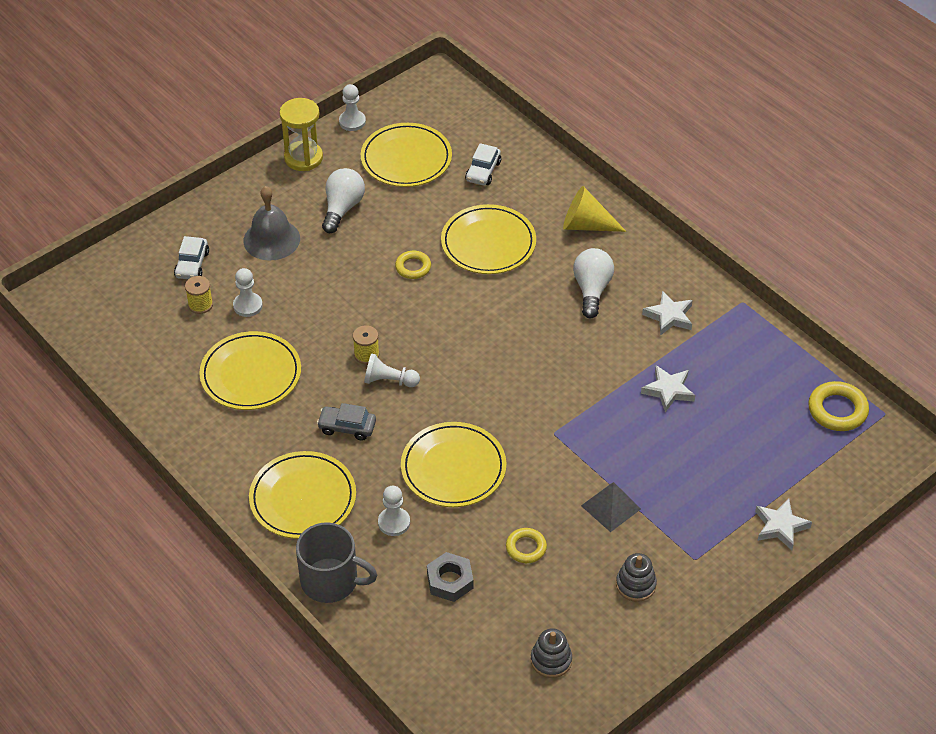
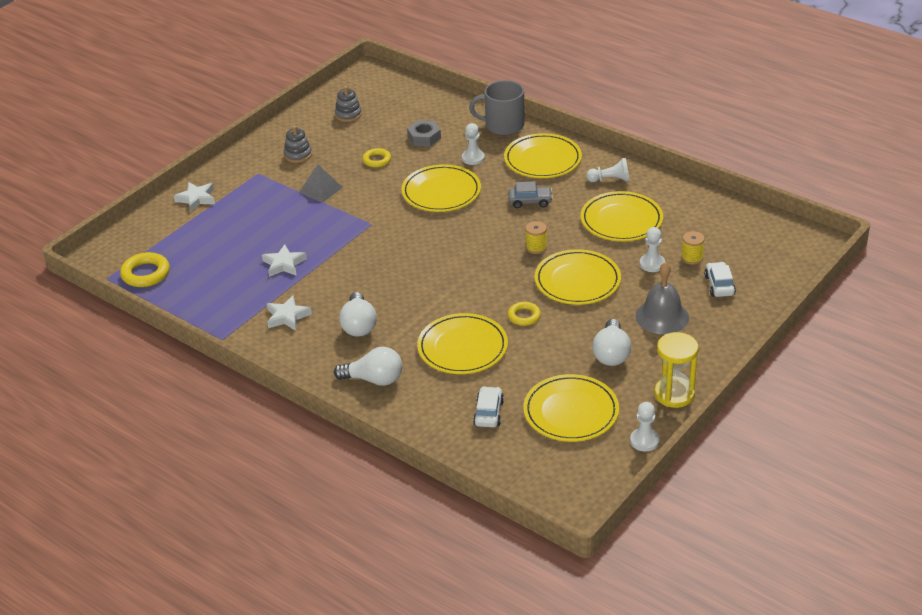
camera: 170 degrees right, 10 degrees down
white pawn [364,353,420,387] -> white pawn moved to [586,158,629,182]
yellow cone [563,186,627,232] -> white light bulb [334,347,402,386]
none -> yellow plate [535,249,621,305]

